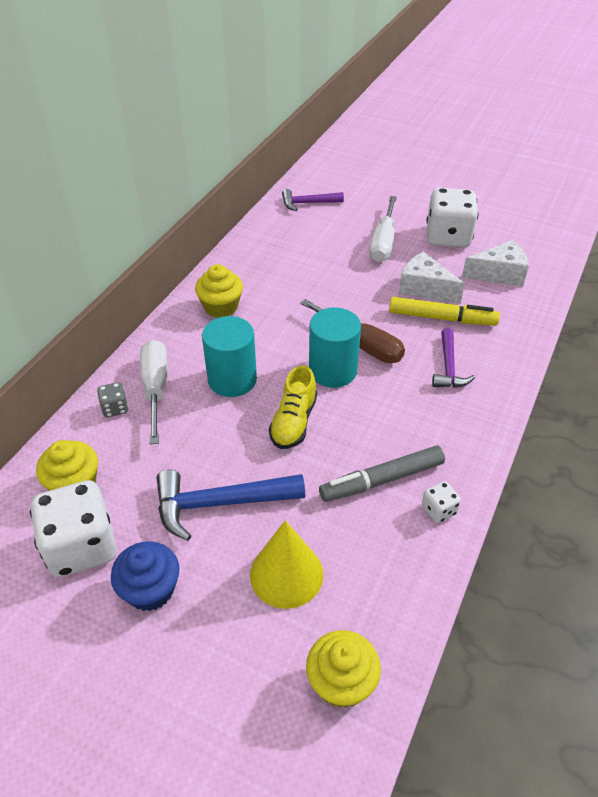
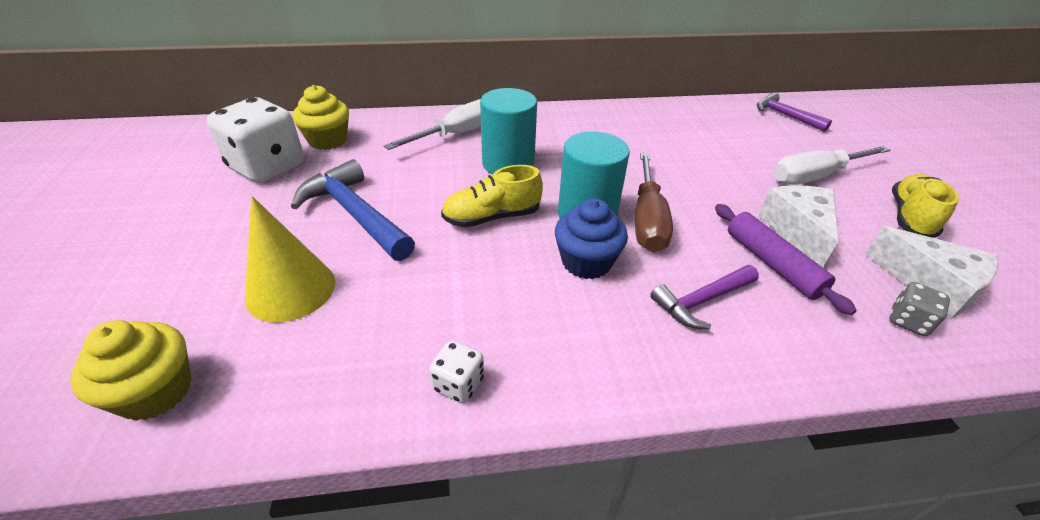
camera: 55 degrees right, 5 degrees down
grey dice [97,382,129,417] -> grey dice moved to [889,282,950,336]
blue cupcake [111,541,179,611] -> blue cupcake moved to [555,198,628,279]
yellow cupcake [195,264,243,318] -> none
grey marker [319,445,445,502] -> none
yellow marker [389,297,500,326] -> purple rolling pin [715,204,857,315]
white dice [426,188,479,248] -> yellow shoe [892,174,959,238]

